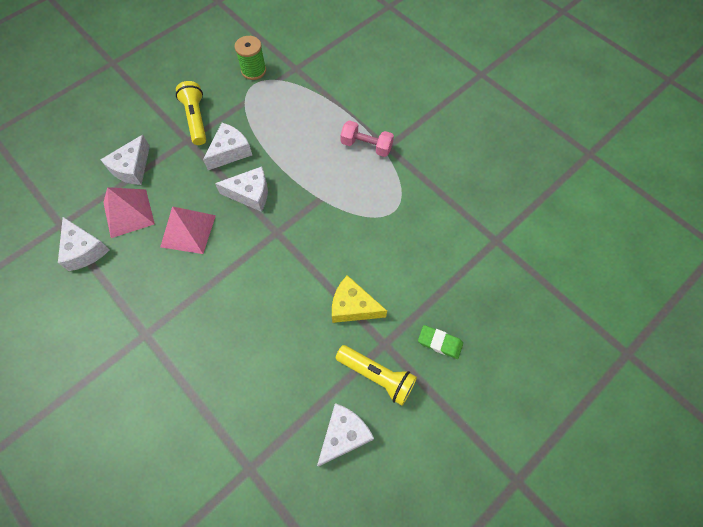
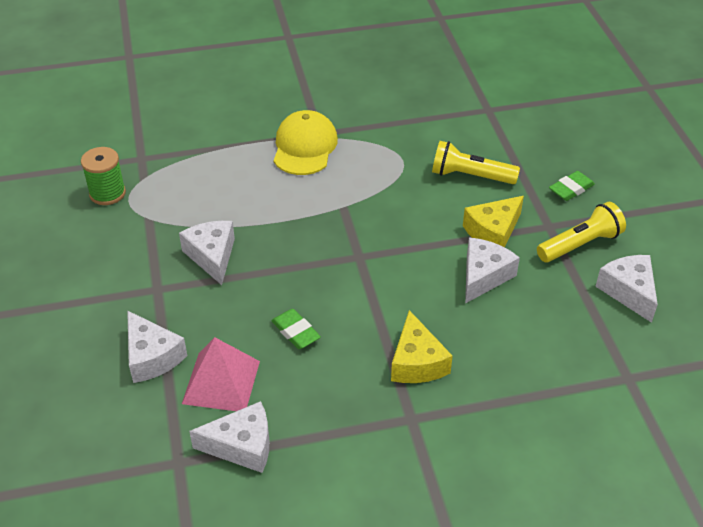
camera: 60 degrees left, 20 degrees down
pink pyramid [160,206,216,254] -> green eraser [271,309,321,349]
yellow flashlight [176,81,206,145] -> yellow flashlight moved to [432,141,520,184]
white cheese [215,166,268,212] -> white cheese moved to [465,237,520,304]
pink dumbbell [340,120,394,157] -> yellow cap [274,110,338,175]
none -> yellow cheese [391,310,452,383]

